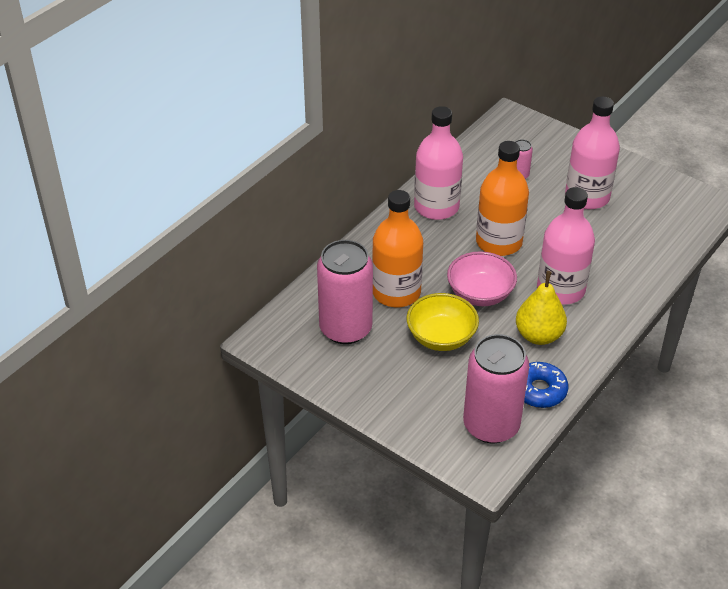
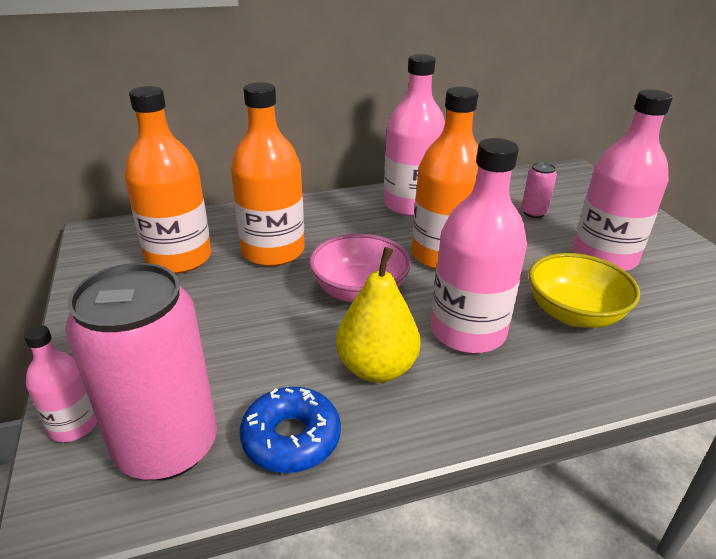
camera: 35 degrees right, 10 degrees down
pink can [317,240,373,344] -> orange bottle [125,86,212,274]
yellow bowl [407,293,479,351] -> yellow bowl moved to [529,253,641,328]
none -> pink bottle [24,325,97,442]

